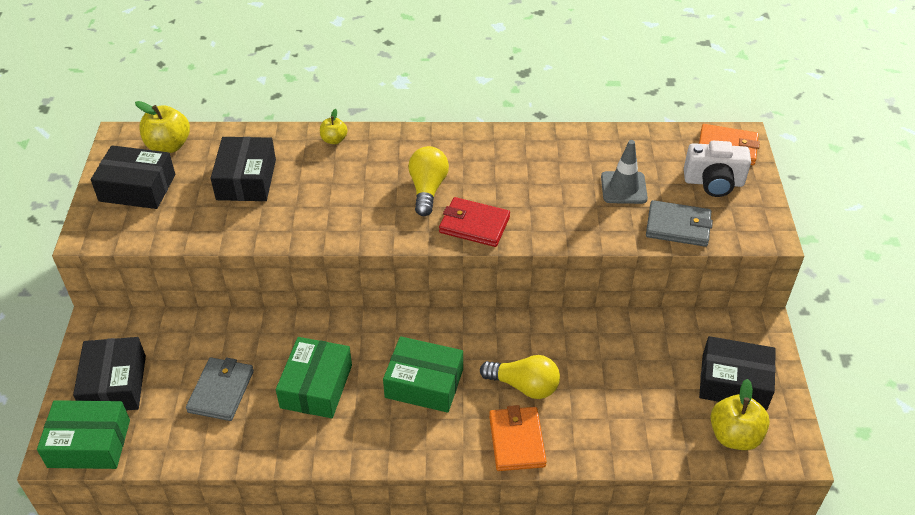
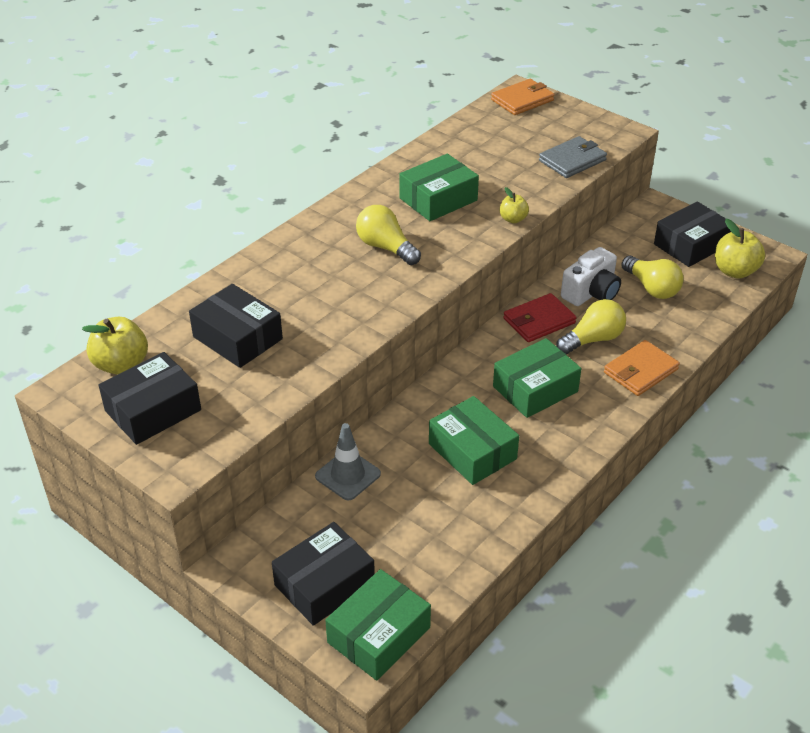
camera: 50 degrees left, 5 degrees down
black box [73,337,146,411] -> black box turned 75 degrees counterclockwise [272,522,375,626]
grey wallet [186,358,254,421] -> none
yellow apple [320,109,348,144] -> yellow apple moved to [500,187,529,224]
red wallet [439,197,510,247] -> red wallet moved to [503,293,577,342]
orange wallet [489,405,547,471] -> orange wallet turned 75 degrees counterclockwise [604,340,680,396]
grey traffic cone [601,140,648,204] -> grey traffic cone moved to [315,423,381,500]
white camera [684,141,751,197] -> white camera moved to [561,247,621,306]
none -> green box [399,154,479,221]
none -> yellow light bulb [621,256,684,299]

